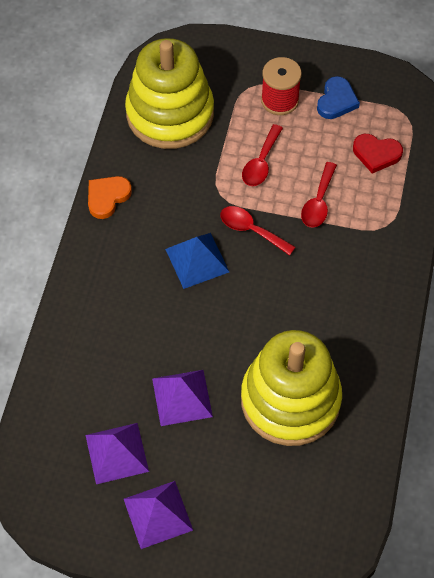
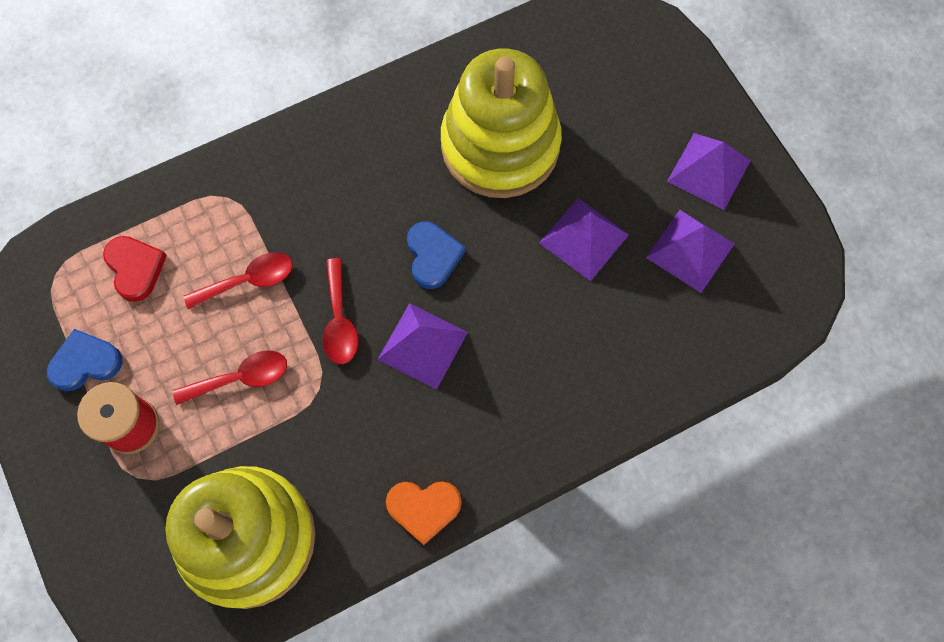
camera: 130 degrees left, 10 degrees up
blue pyramid [165,233,229,289] -> purple pyramid [377,303,468,390]
none -> blue heart [407,221,466,289]

